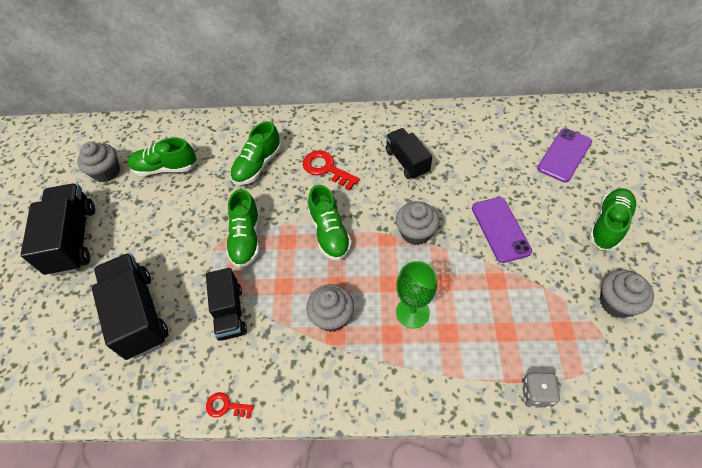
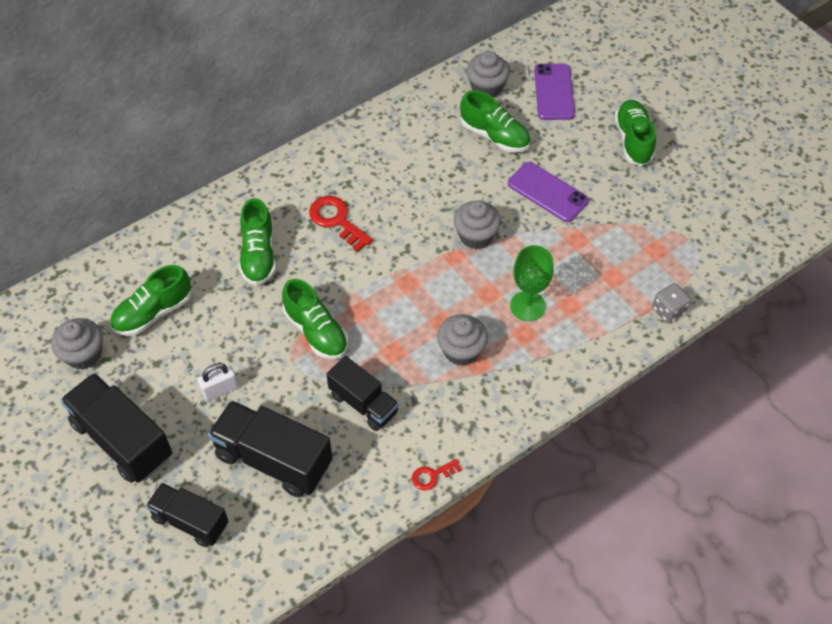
camera: 40 degrees left, 0 degrees up
red key [303,150,360,191] -> red key turned 45 degrees clockwise [309,196,373,252]
green shoe [308,185,352,261] -> green shoe moved to [460,90,530,153]
black truck [385,128,432,180] -> black truck moved to [146,483,228,547]
grey cupcake [600,270,654,318] -> grey cupcake moved to [466,51,510,97]
none -> white padlock [198,363,238,401]

